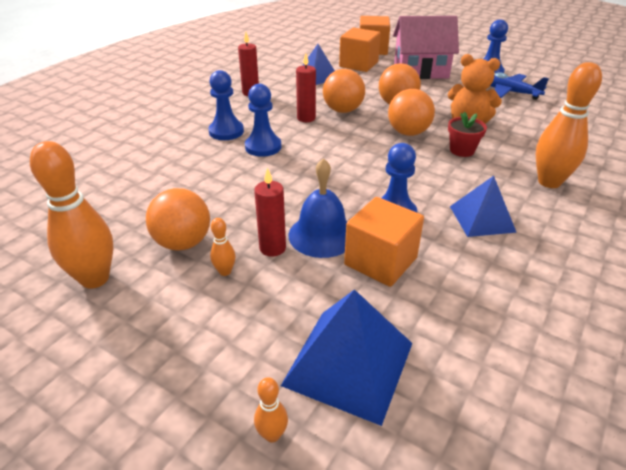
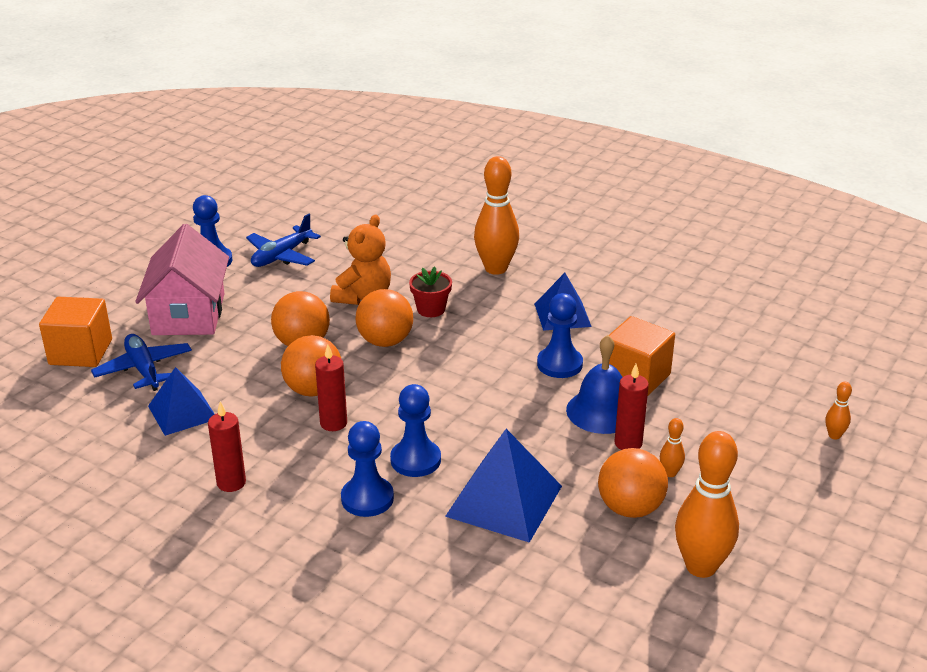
camera: 90 degrees left, 5 degrees down
blue pyramid [281,289,412,426] -> blue pyramid moved to [445,429,562,543]
orange cube [339,27,381,72] -> blue plane [91,334,192,391]

